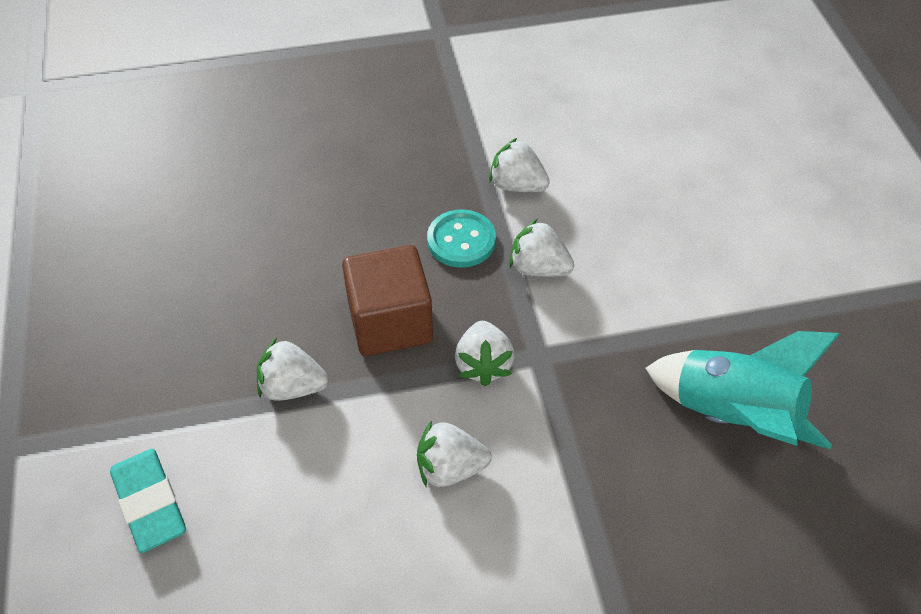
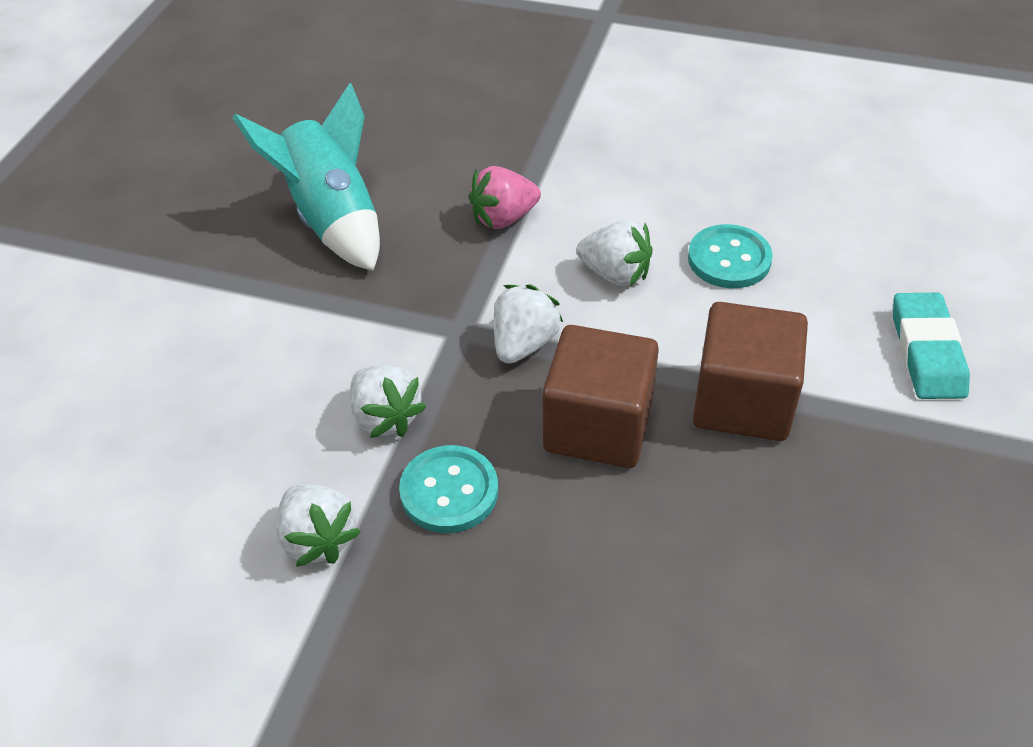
camera: 150 degrees left, 5 degrees down
white strawberry [257,337,328,401] -> brown cube [693,302,808,441]
none -> pink strawberry [469,166,541,229]
none -> turquoise button [688,224,773,288]

